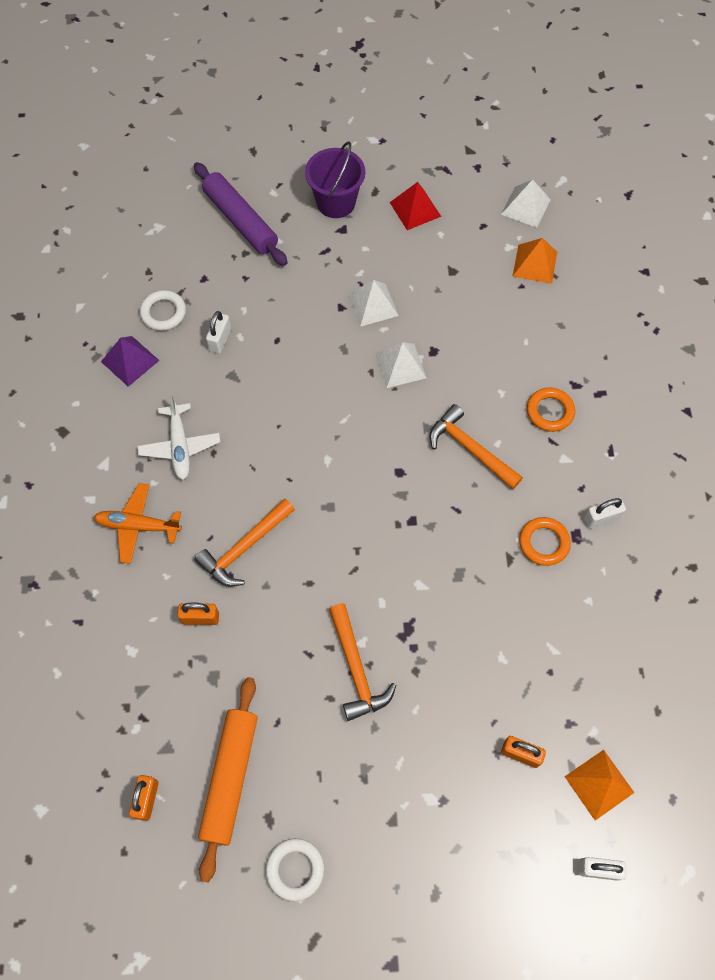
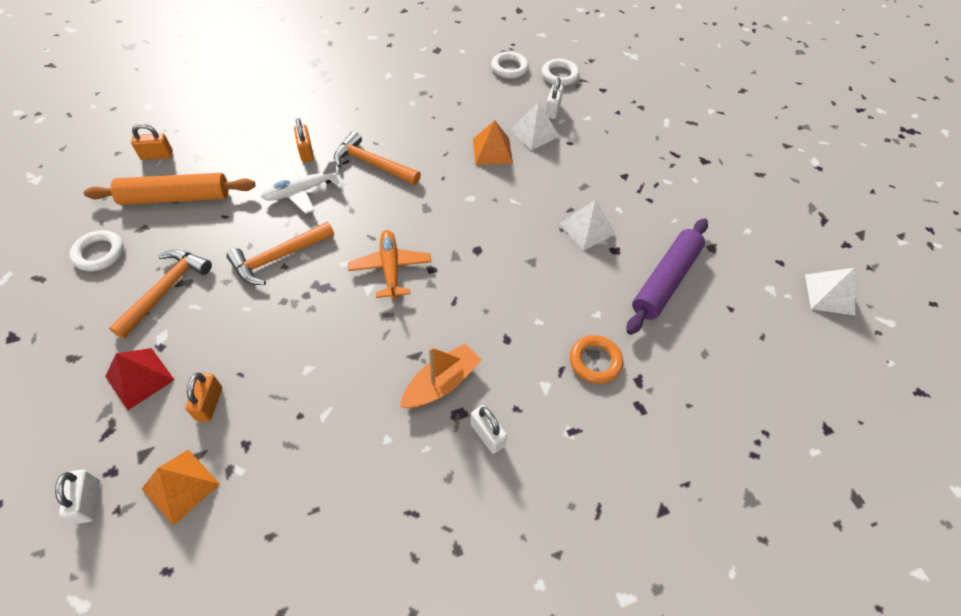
camera: 70 degrees right, 10 degrees down
orange plane [94,483,182,564] -> orange plane moved to [348,230,431,300]
purple pyramid [101,336,160,387] -> white ring [491,51,529,79]
white plane [137,395,220,480] -> white plane moved to [261,159,340,214]
purple rolling pin [194,162,288,266] -> purple rolling pin moved to [626,218,708,335]
white padlock [206,311,231,354] -> white padlock turned 75 degrees counterclockwise [545,77,564,119]
purple bucket [305,141,365,218] -> none
white pyramid [348,280,399,327] -> white pyramid moved to [509,102,560,150]
red pyramid [390,182,441,230] -> red pyramid moved to [105,348,174,410]
orange hammer [430,404,523,489] -> orange hammer moved to [109,250,212,339]
orange pyramid [512,238,557,284] -> orange pyramid moved to [473,120,513,165]
orange ring [519,517,571,566] -> orange boat [400,343,482,408]

